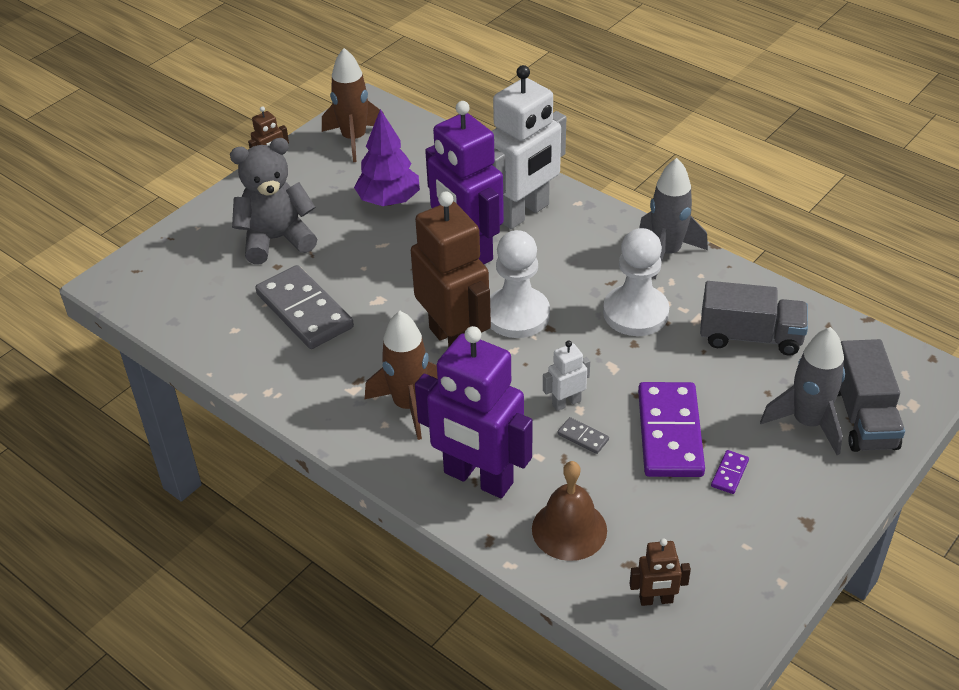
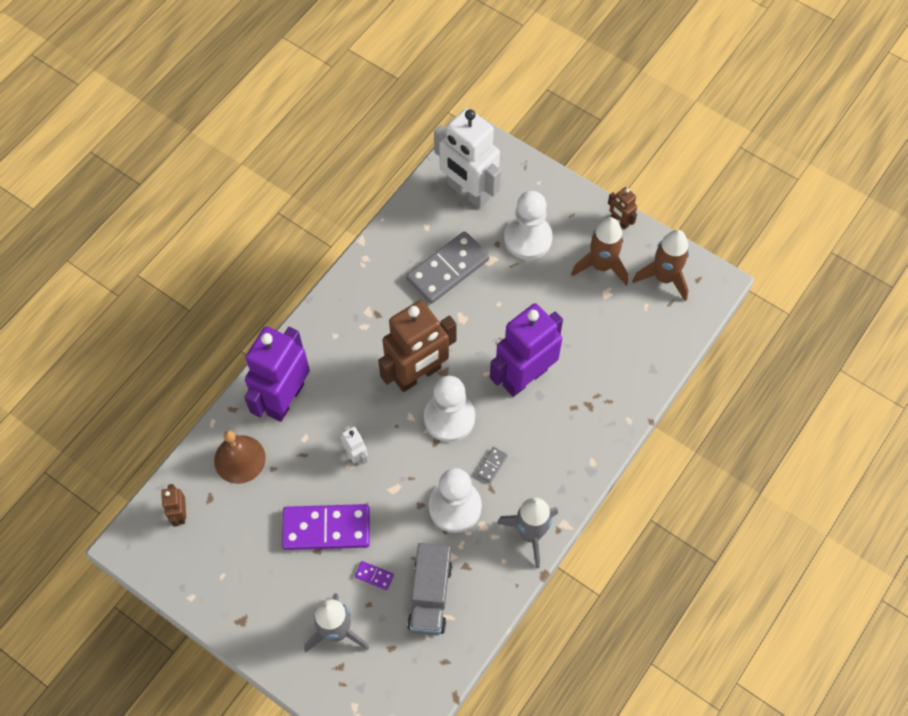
camera: 85 degrees right, 20 degrees up
grey teddy bear [230,138,317,264] -> white pawn [504,191,553,260]
purple tree [354,109,420,206] -> none
brown rocket [365,311,438,440] -> brown rocket moved to [571,217,628,285]
white robot [492,65,566,229] -> white robot moved to [434,108,501,209]
grey domino [558,417,609,454] -> grey domino moved to [476,447,508,483]
purple domino [711,450,749,494] -> purple domino moved to [355,561,394,590]
grey truck [838,339,905,452] -> none

